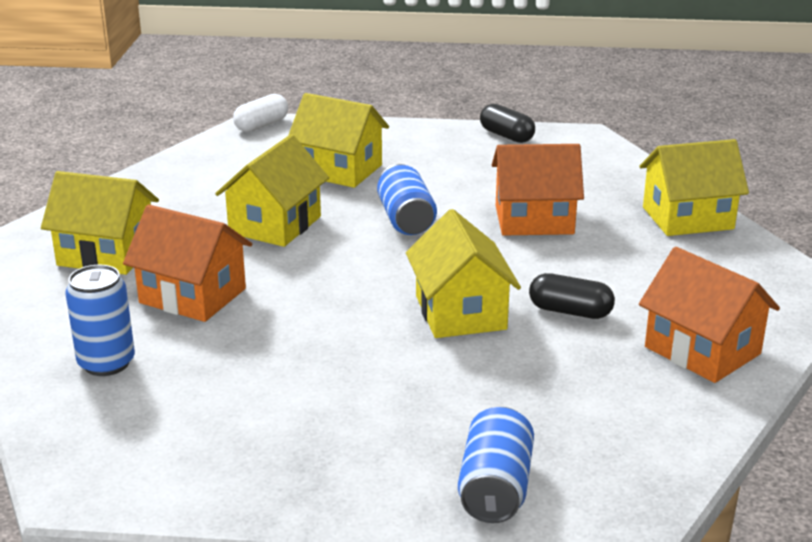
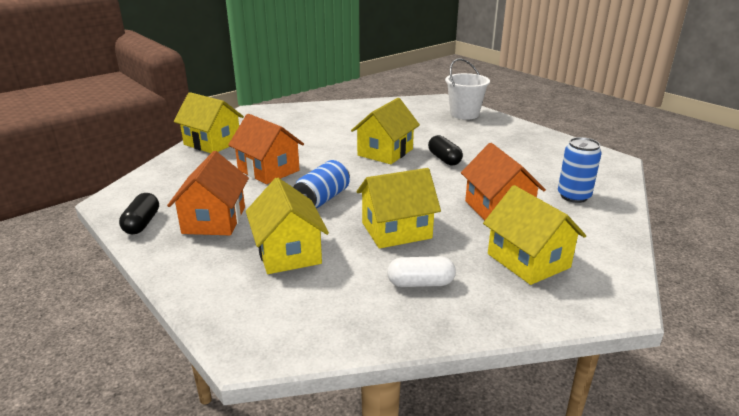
camera: 135 degrees left, 0 degrees up
white capsule [233,94,288,132] -> white capsule moved to [387,256,456,287]
blue can [458,407,534,523] -> white bucket [445,58,490,120]
black capsule [529,273,615,319] -> black capsule moved to [428,135,463,166]
orange house [639,247,780,383] -> orange house moved to [167,151,249,235]

